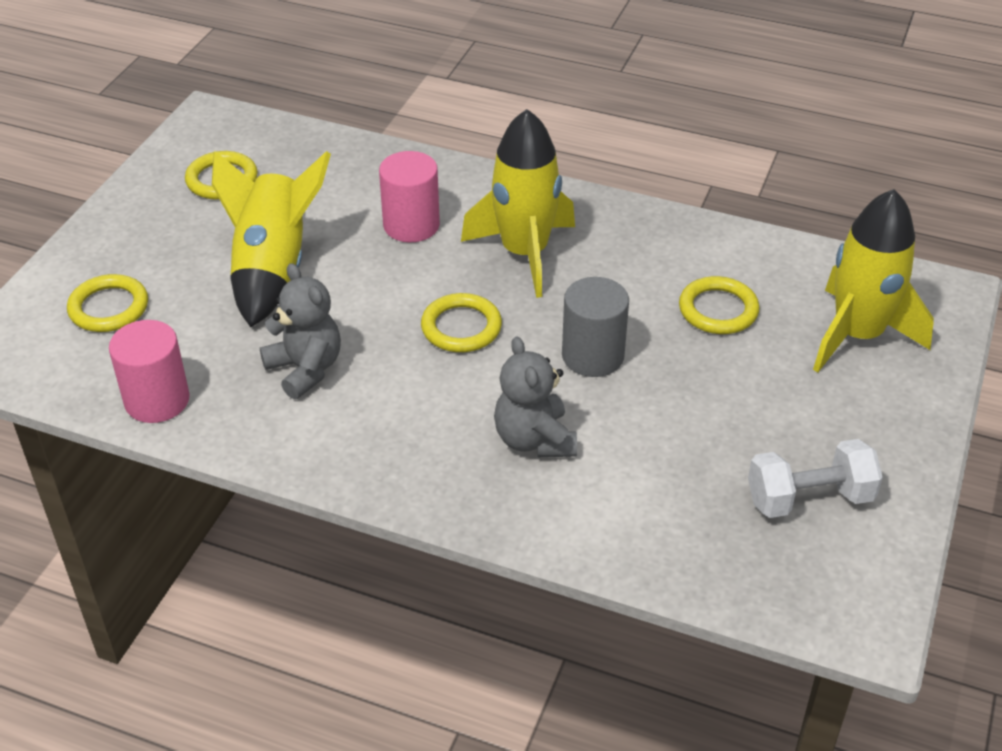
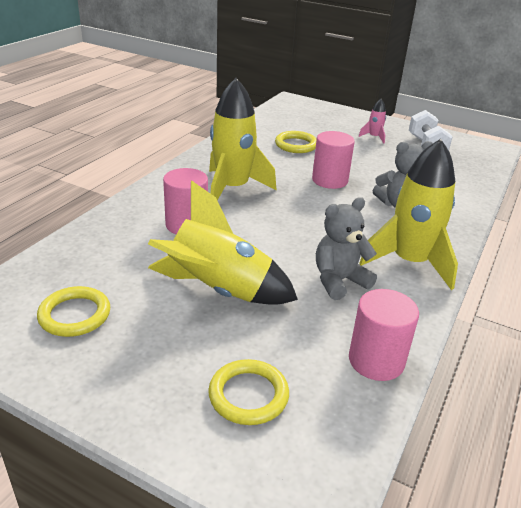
camera: 85 degrees left, 10 degrees down
yellow ring [421,293,502,352] -> none
grey cylinder [562,277,629,377] -> pink cylinder [312,131,355,189]
yellow rocket [813,189,934,372] -> yellow rocket moved to [359,139,458,290]
none -> pink rocket [359,99,386,144]

